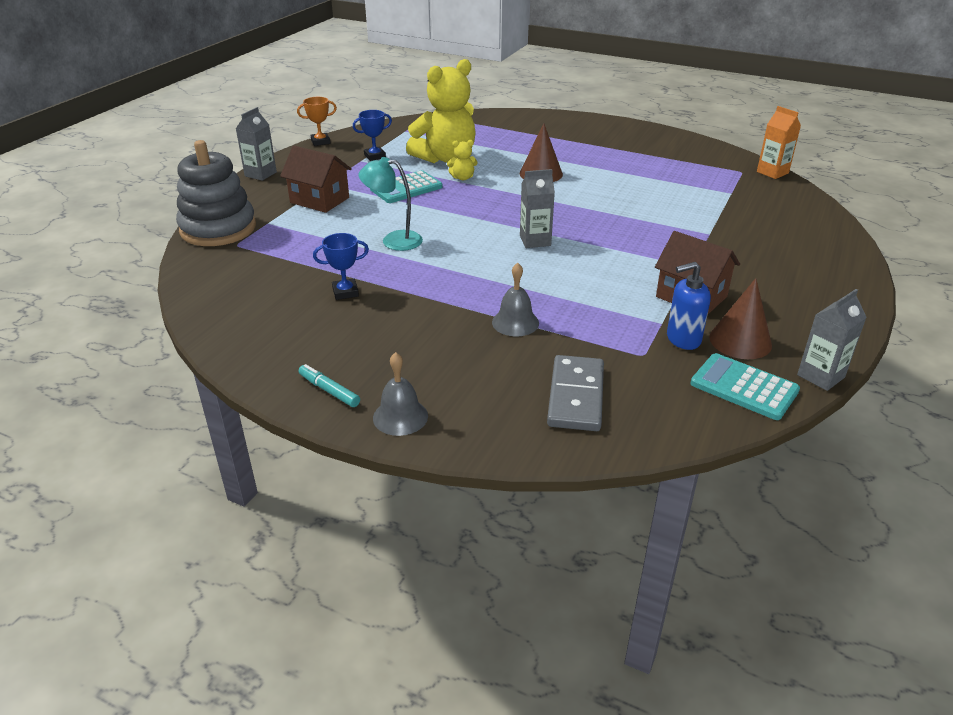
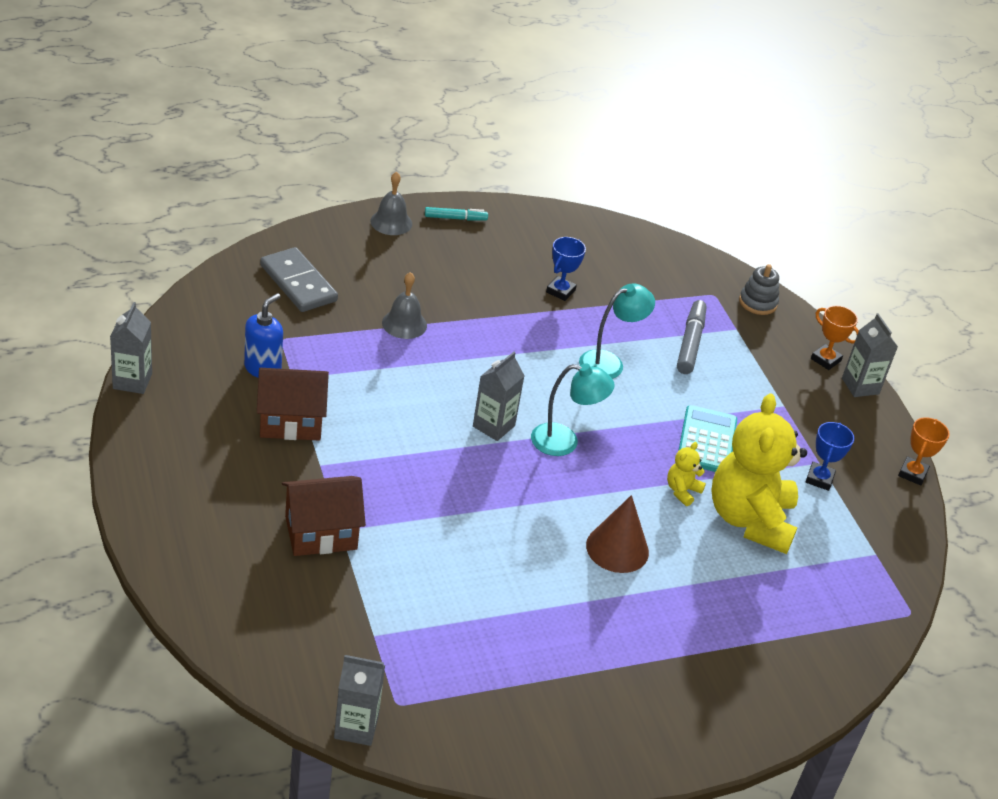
camera: 130 degrees right, 5 degrees up
grey stacking toy [176,140,256,246] -> grey stacking toy [739,264,779,315], size x0.48
brown house [280,146,352,213] -> brown house moved to [282,476,366,556]
turquoise calculator [691,353,800,420] -> none
brown cone [709,278,772,359] -> none
orange carton [757,106,801,179] -> grey carton [334,655,385,746]
none -> turquoise lamp [531,364,614,456]
none -> grey marker [677,300,706,374]
none -> orange trophy [811,306,859,370]

